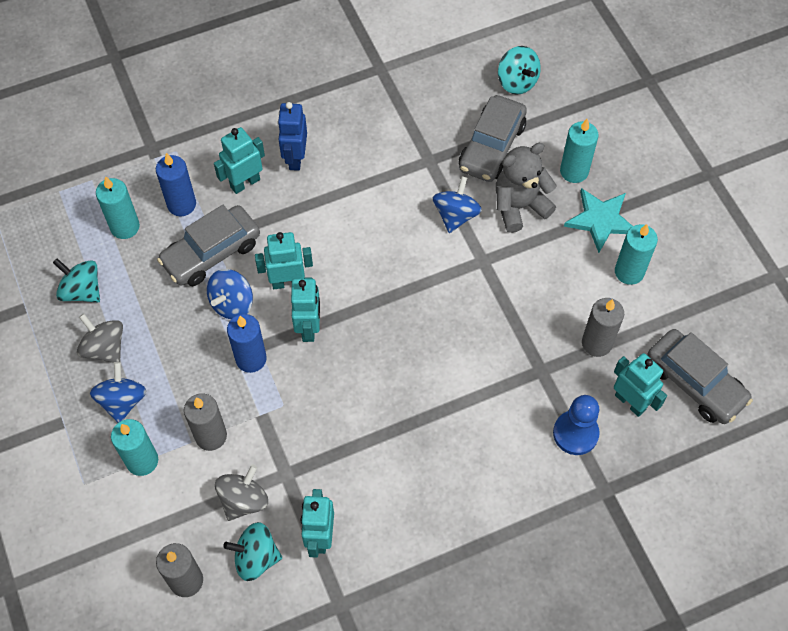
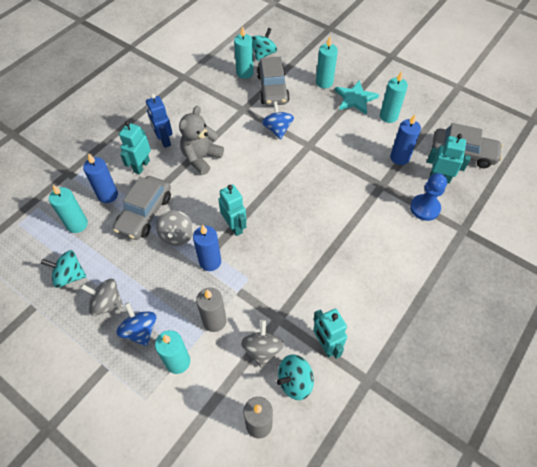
camera: 30 degrees left, 5 degrees down
blue spinning top [207,269,253,319] -> grey spinning top [156,210,194,246]
turquoise robot [255,232,313,289] -> none
grey teddy bear [496,143,557,233] -> grey teddy bear moved to [179,106,224,175]
turquoise spinning top [498,46,541,94] -> turquoise spinning top turned 90 degrees counterclockwise [252,28,277,61]
grey candle [582,298,624,357] -> blue candle [390,114,421,165]
none -> turquoise candle [234,26,254,79]

